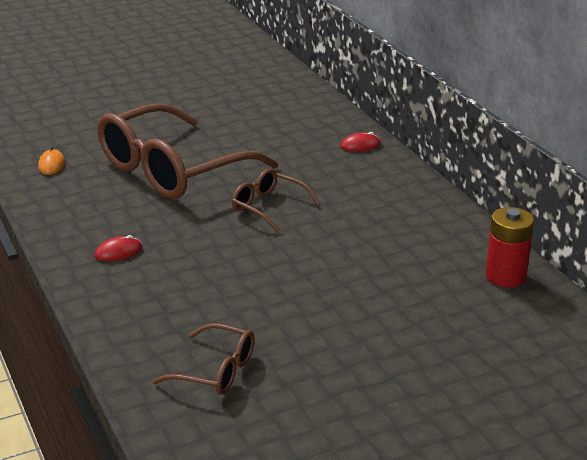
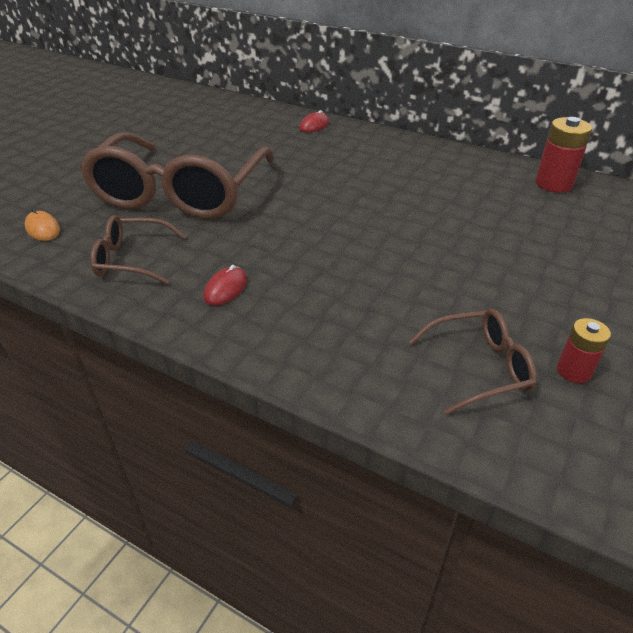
camera: 35 degrees left, 10 degrees up
brown glasses [232,169,320,233] -> brown glasses moved to [90,215,186,284]
none -> red battery [557,318,611,383]

